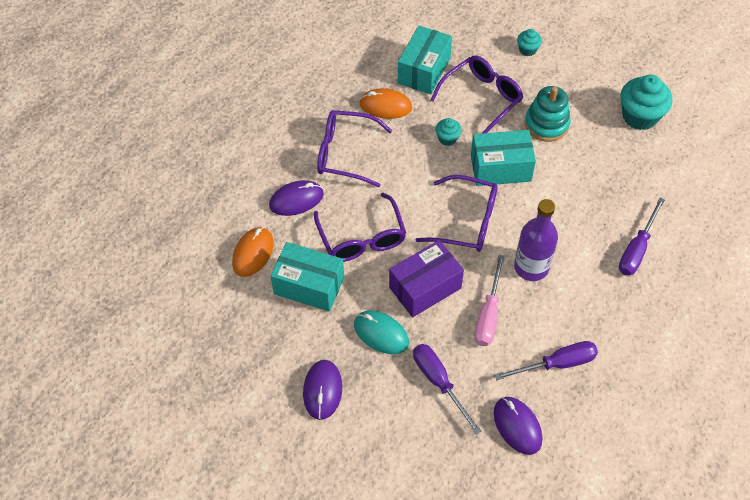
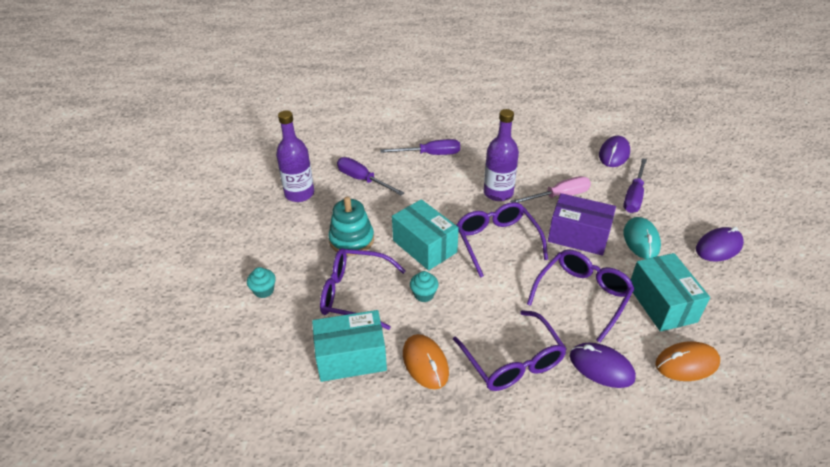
camera: 125 degrees left, 15 degrees down
purple screwdriver [494,341,598,380] -> purple screwdriver moved to [337,157,404,196]
turquoise cupcake [620,75,672,130] -> purple bottle [276,111,314,202]

